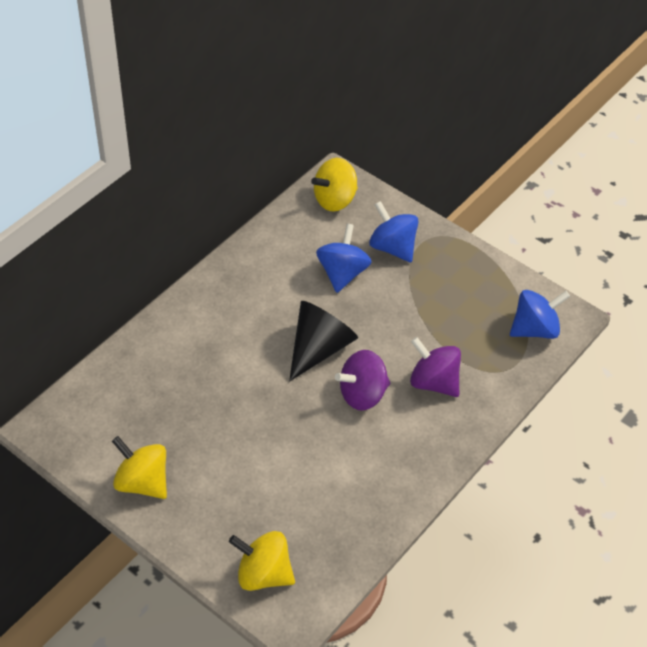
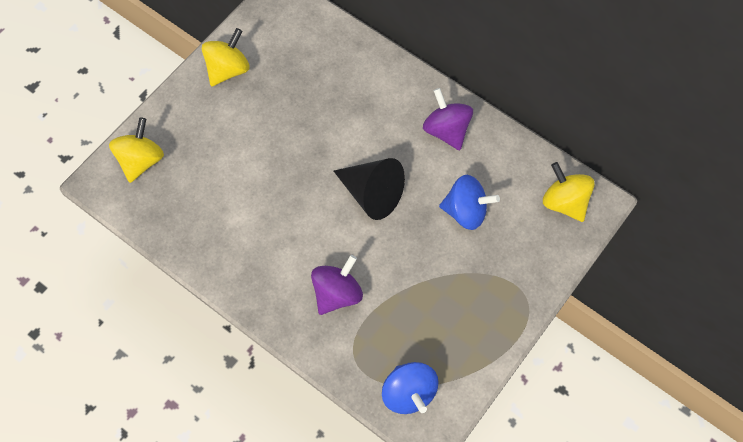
camera: 90 degrees right, 15 degrees up
purple spinning top [335,350,390,411] -> purple spinning top moved to [423,88,473,150]
blue spinning top [369,201,419,262] -> none

